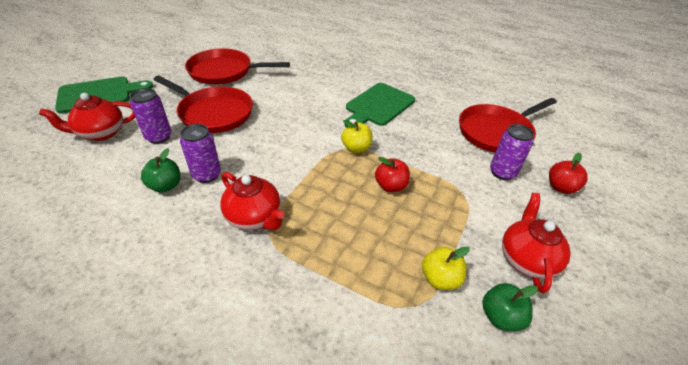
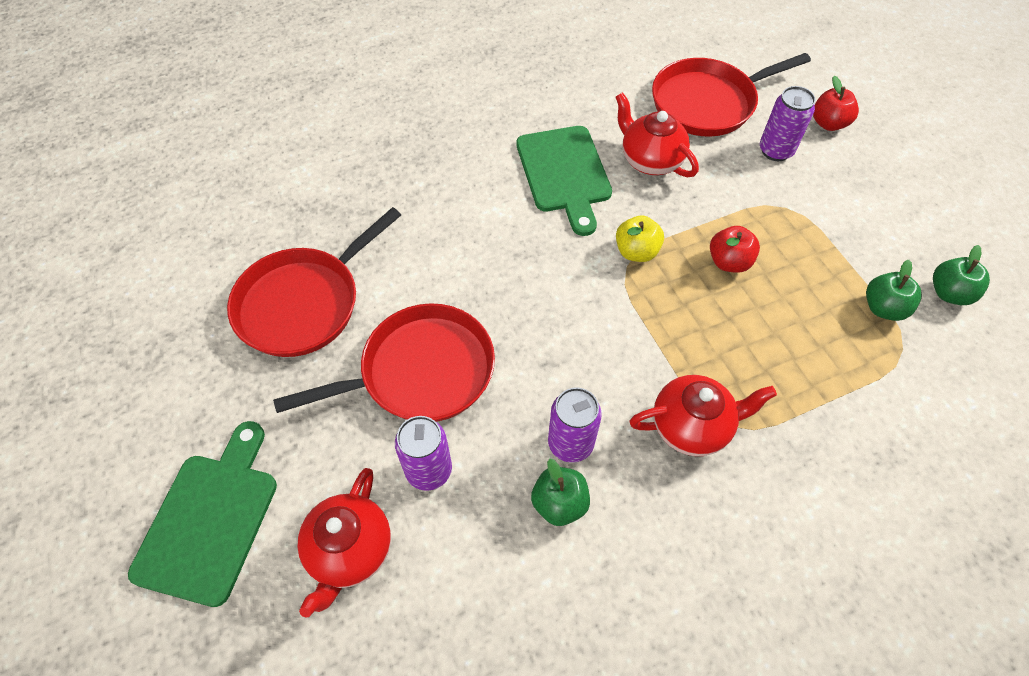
camera: 50 degrees left, 15 degrees up
yellow apple [422,246,470,290] -> green apple [866,260,922,321]
red pan [459,98,557,153] -> red pan turned 60 degrees clockwise [652,53,811,137]
red teapot [502,193,571,294] -> red teapot moved to [616,92,699,177]

